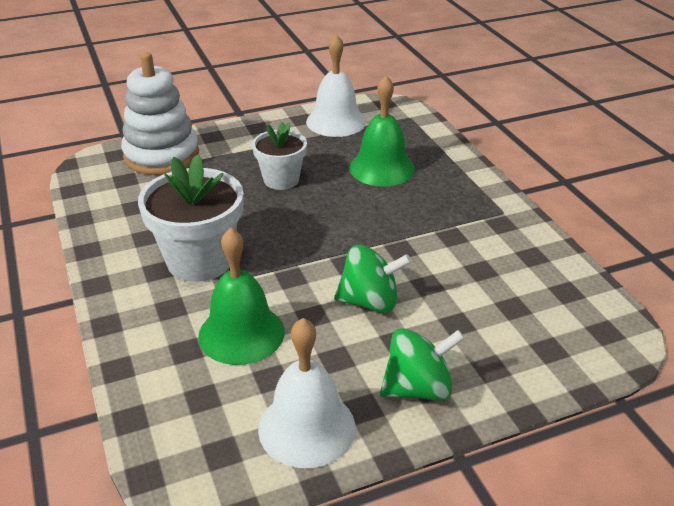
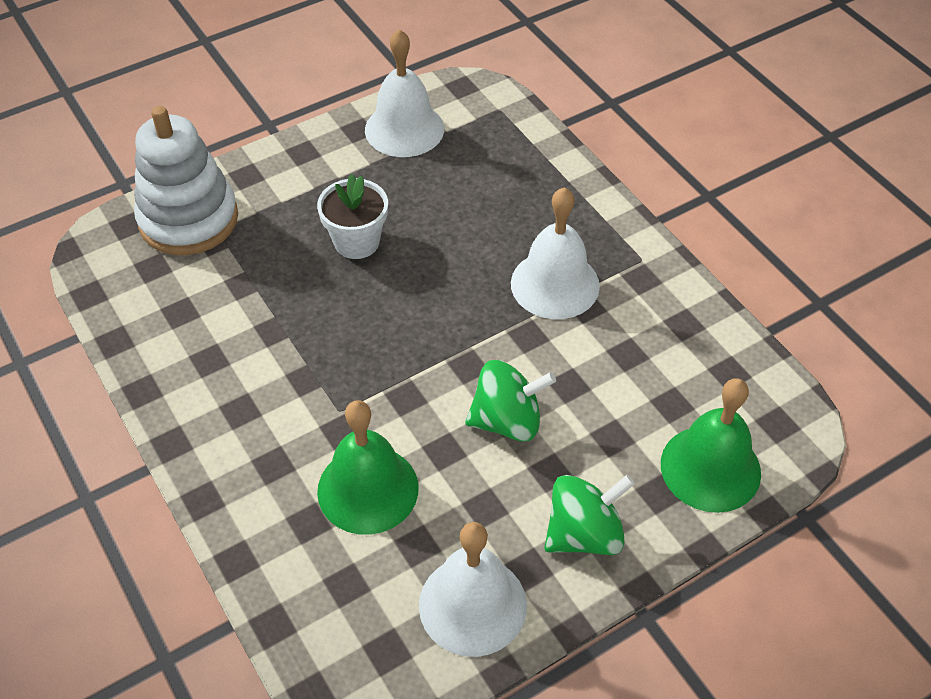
camera: 10 degrees left, 15 degrees up
white flower pot [138,154,244,282] -> none
green bell [349,76,415,186] -> green bell moved to [661,378,761,513]
none -> white bell [511,187,600,319]

